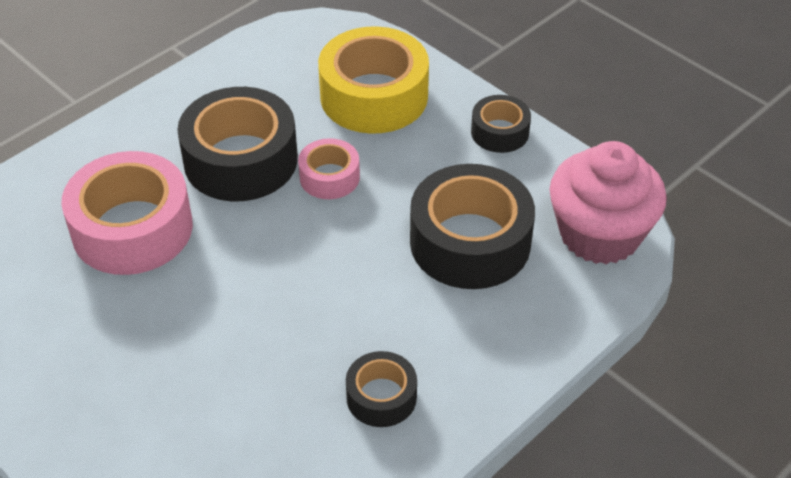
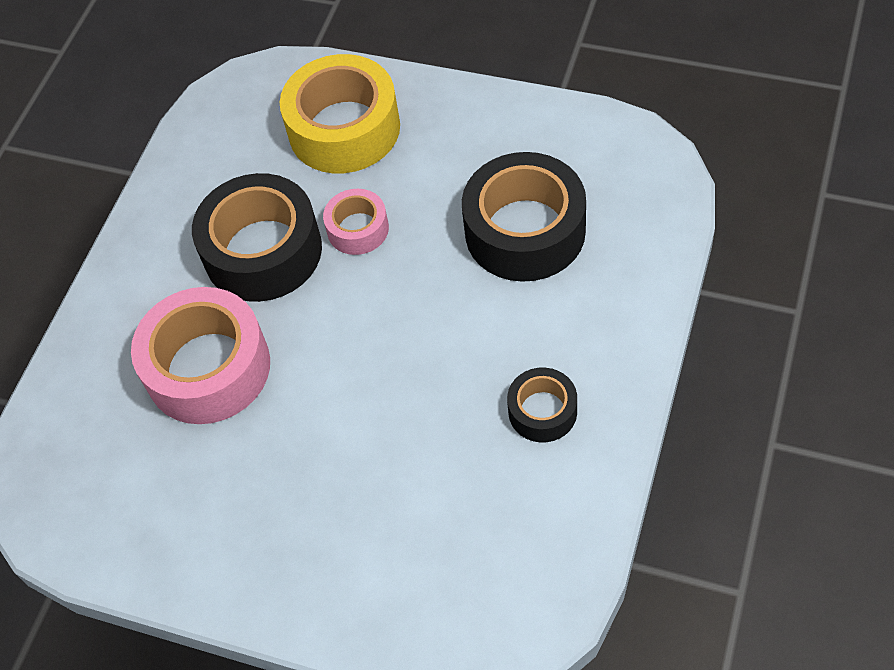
camera: 20 degrees left, 10 degrees up
black tape [471,95,531,153] -> none
pink cupcake [550,141,667,264] -> none

